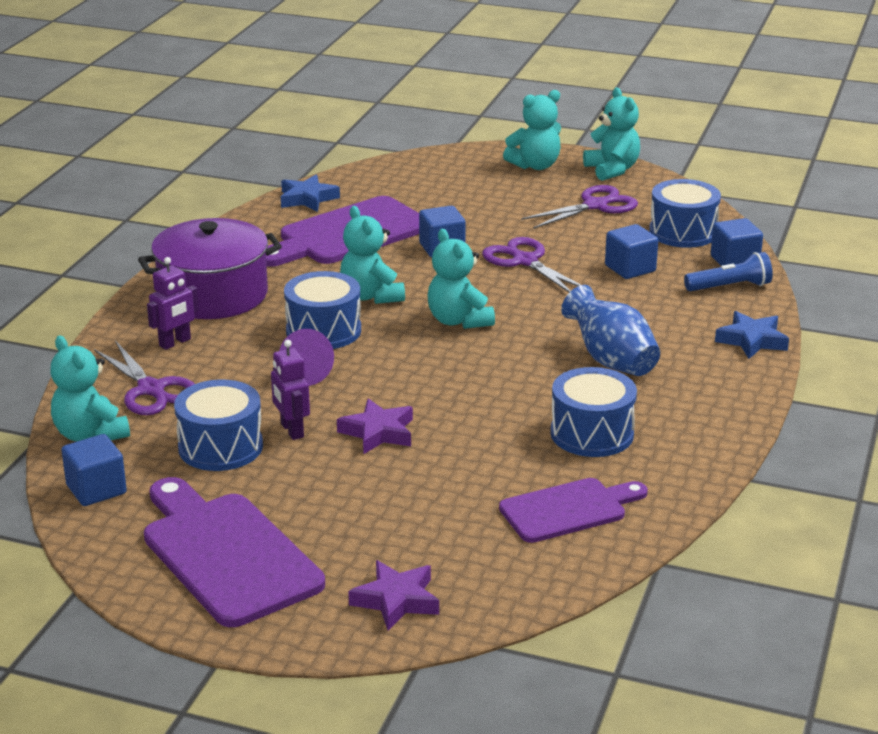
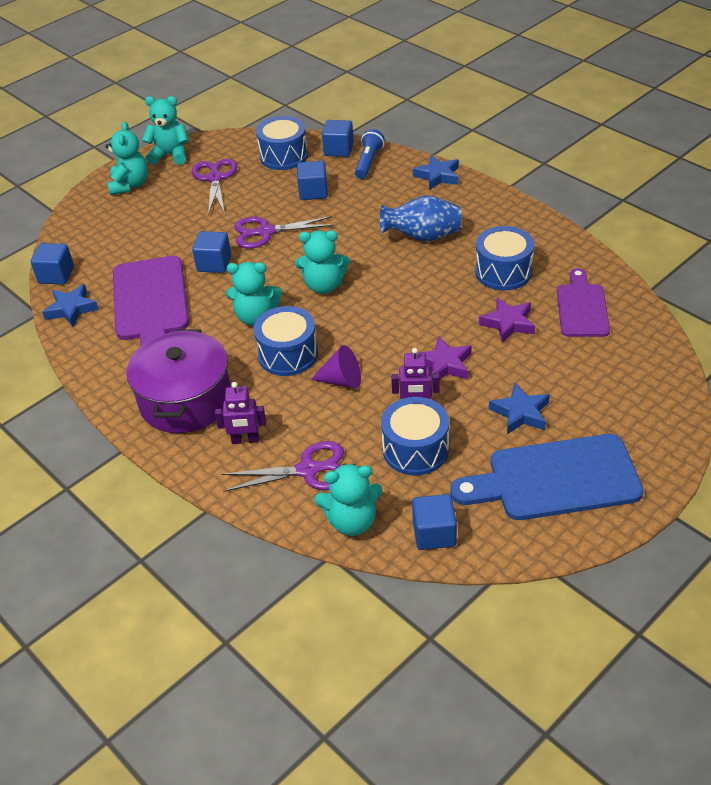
camera: 60 degrees left, 15 degrees up
purple cutting board [144,477,325,627] -> blue cutting board [450,434,644,520]
purple robot [147,257,199,350] -> purple robot turned 105 degrees clockwise [215,382,266,444]
purple star [348,560,439,631] -> purple star moved to [479,297,535,343]
none -> blue cube [31,243,74,284]
none -> blue star [489,383,550,434]

